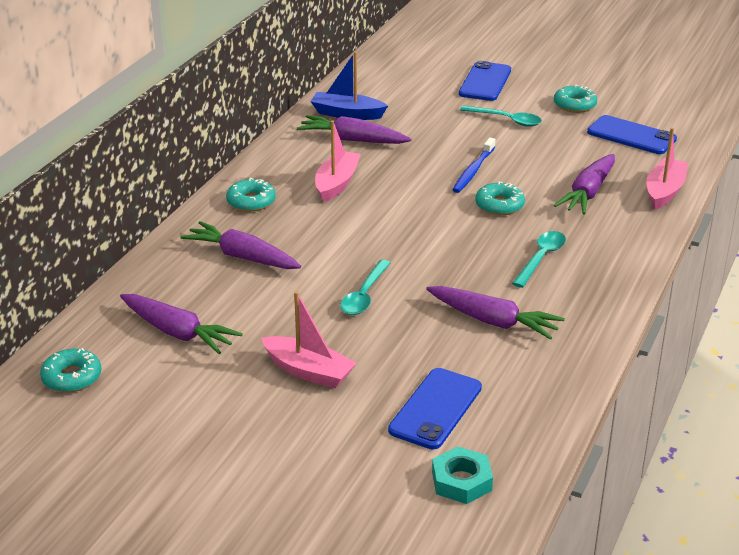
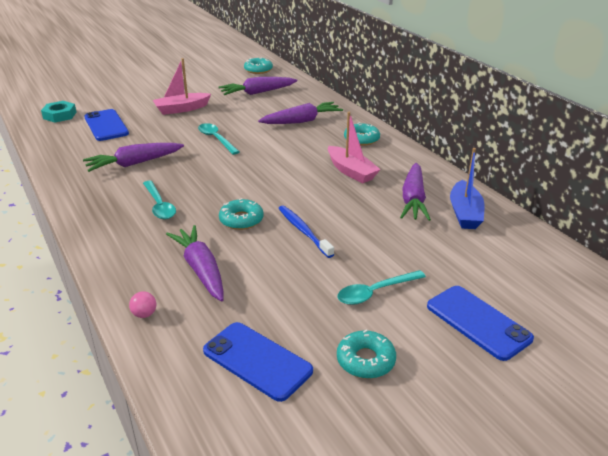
camera: 125 degrees right, 0 degrees up
purple carrot [297,115,412,144] -> purple carrot turned 135 degrees clockwise [400,163,431,221]
blue boat [310,52,388,120] -> blue boat turned 135 degrees clockwise [450,148,485,229]
blue phone [587,115,677,154] -> blue phone turned 60 degrees clockwise [203,322,313,402]
pink boat [646,128,688,210] -> pink ball [129,291,156,318]

